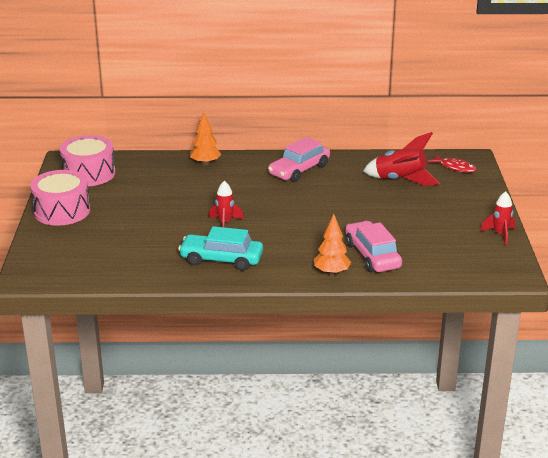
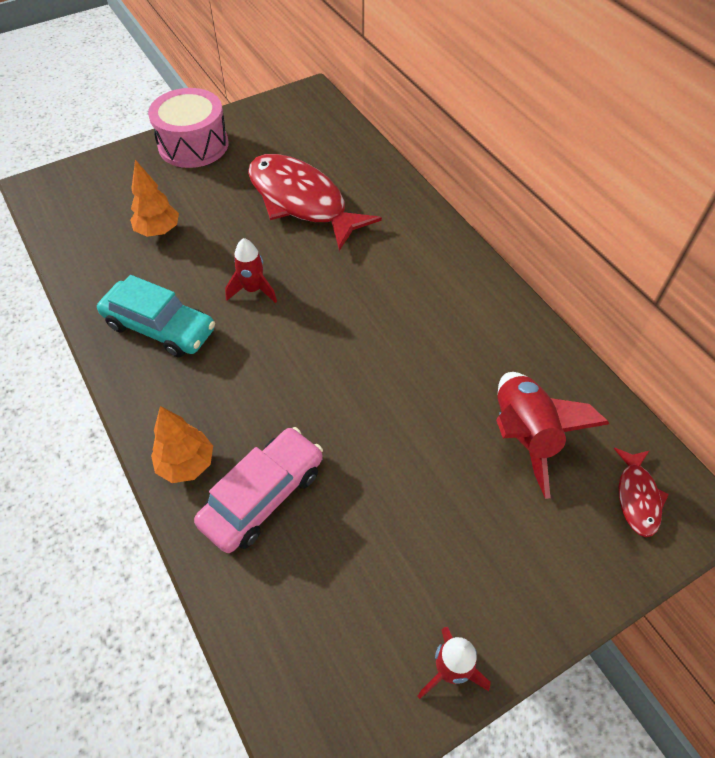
camera: 60 degrees right, 25 degrees up
pink drum [60,135,116,186] -> none
turquoise car [178,226,263,271] -> turquoise car turned 135 degrees clockwise [97,275,215,357]
orange tree [190,111,221,166] -> orange tree moved to [130,160,179,237]
pink car [268,137,330,182] -> none
none -> red fish [248,154,382,251]

